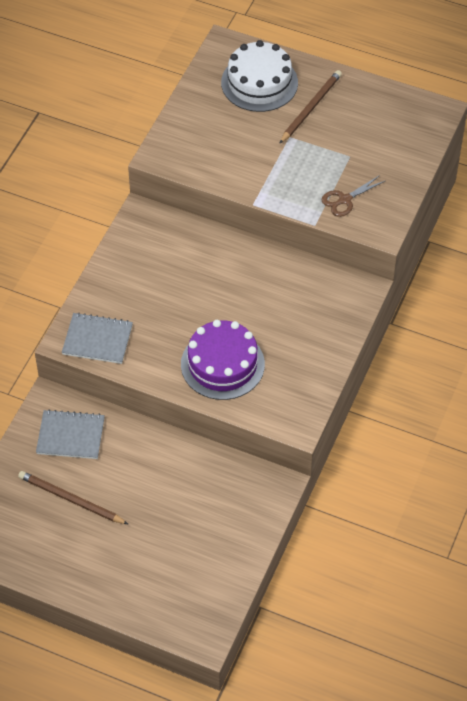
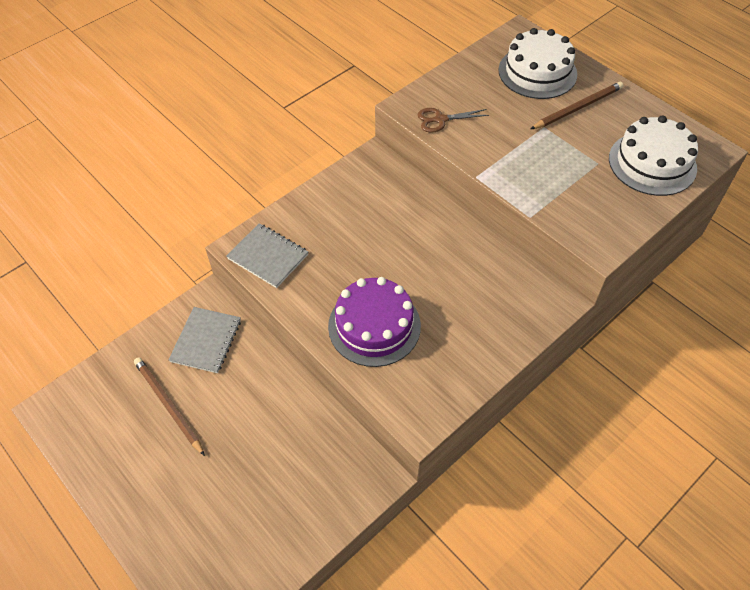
camera: 25 degrees right, 0 degrees up
grey notebook [36,409,105,459] -> grey notebook turned 75 degrees clockwise [168,307,241,373]
brown scissors [322,175,385,217] -> brown scissors moved to [418,108,489,133]
none -> white cake [609,115,698,196]

